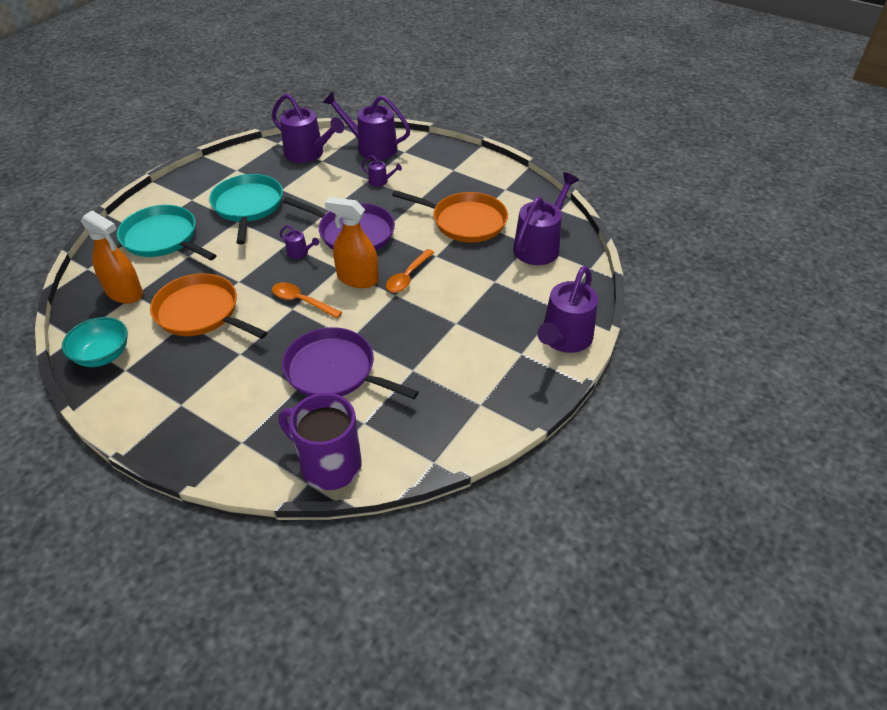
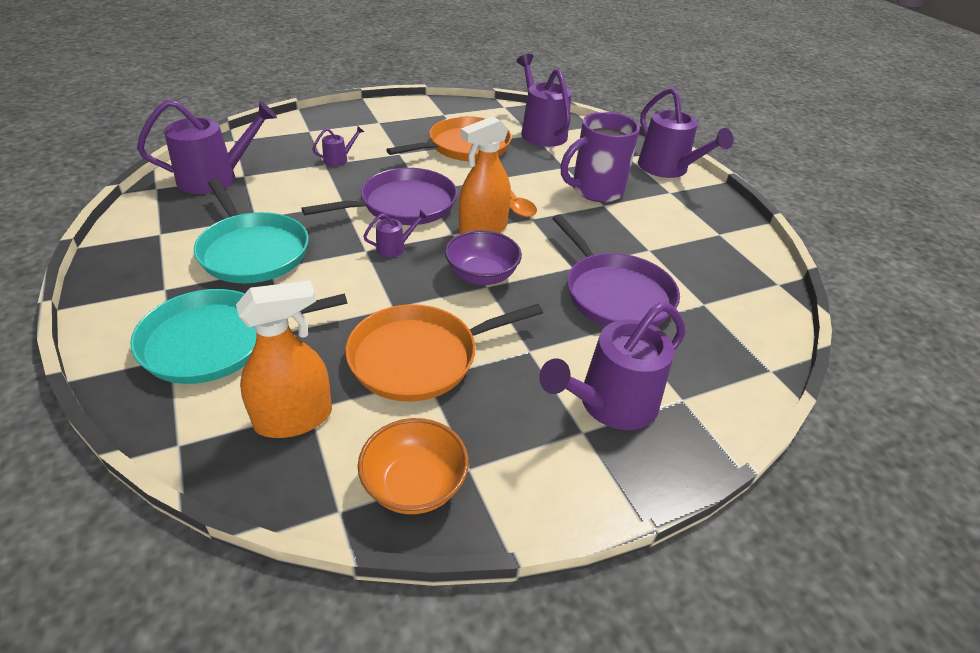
camera: 60 degrees left, 5 degrees down
turquoise bowl [62,317,128,367] -> orange bowl [358,418,469,514]
turquoise pan [209,174,283,244] -> turquoise pan turned 150 degrees counterclockwise [194,179,309,283]
orange spoon [272,282,342,318] -> purple bowl [445,230,522,285]
purple mug [279,393,362,490] -> purple mug moved to [560,112,640,202]
purple pan [282,327,419,399] -> purple pan turned 90 degrees counterclockwise [552,214,680,326]
purple watering can [323,92,410,160] -> purple watering can moved to [539,302,685,430]

